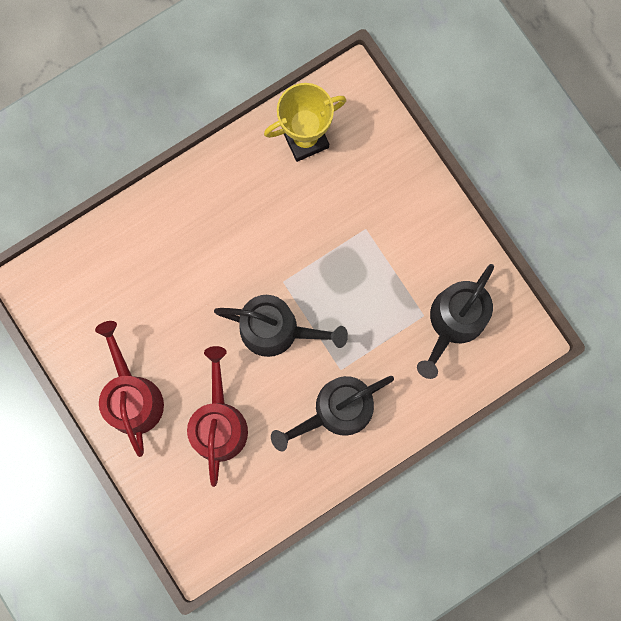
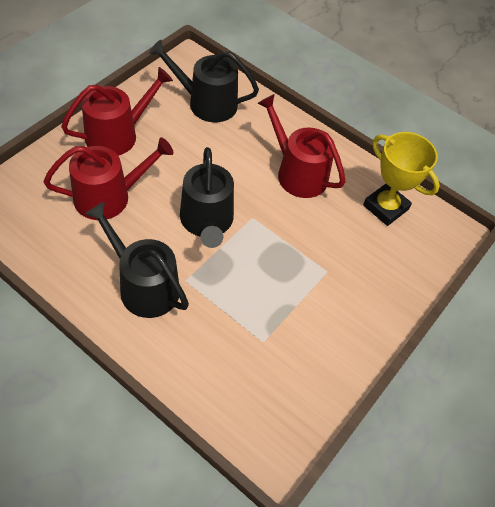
camera: 65 degrees right, 25 degrees down
black watering can [417,264,494,379] -> black watering can moved to [149,40,259,122]
none -> red watering can [257,94,346,198]

